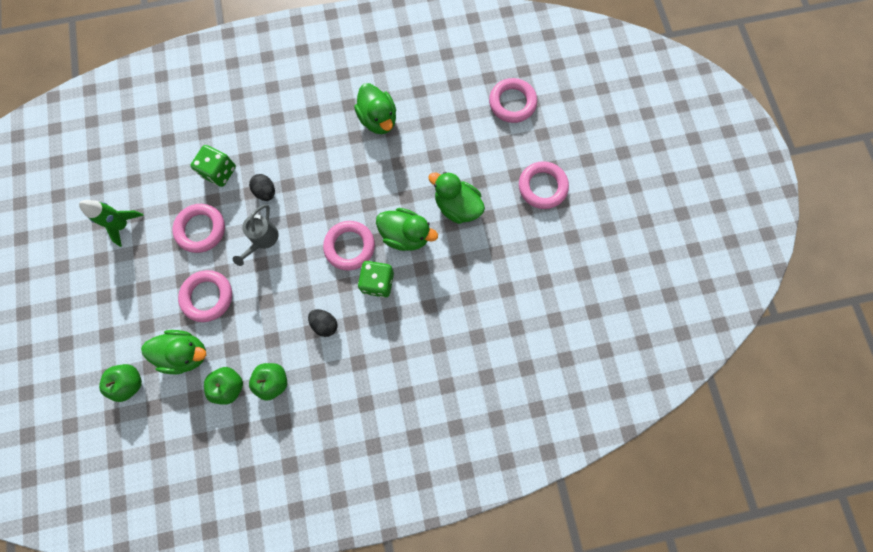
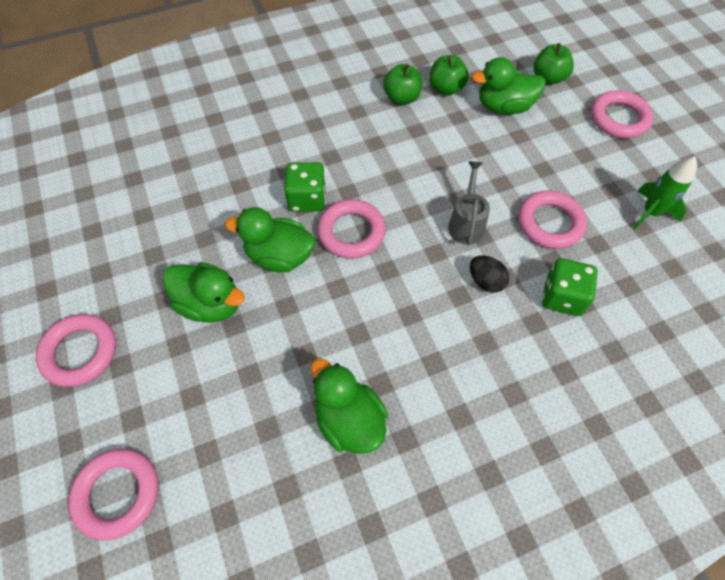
camera: 170 degrees right, 15 degrees down
pink ring [178,270,232,322] -> pink ring moved to [591,90,653,138]
black egg [308,309,338,337] -> none

